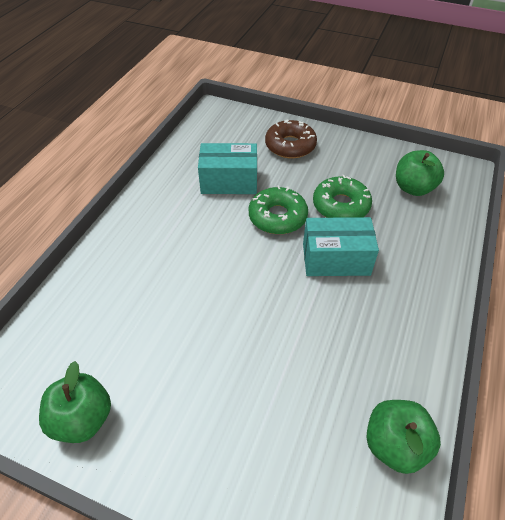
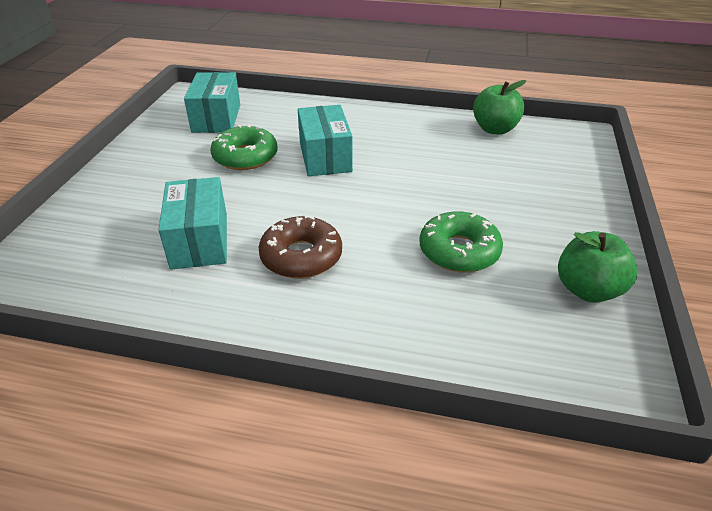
camera: 100 degrees left, 10 degrees down
green donut [249,185,308,234] -> green donut moved to [419,211,503,273]
brown donut [265,119,317,158] -> brown donut moved to [259,214,342,279]
green apple [396,150,444,196] -> turquoise box [184,72,240,133]

